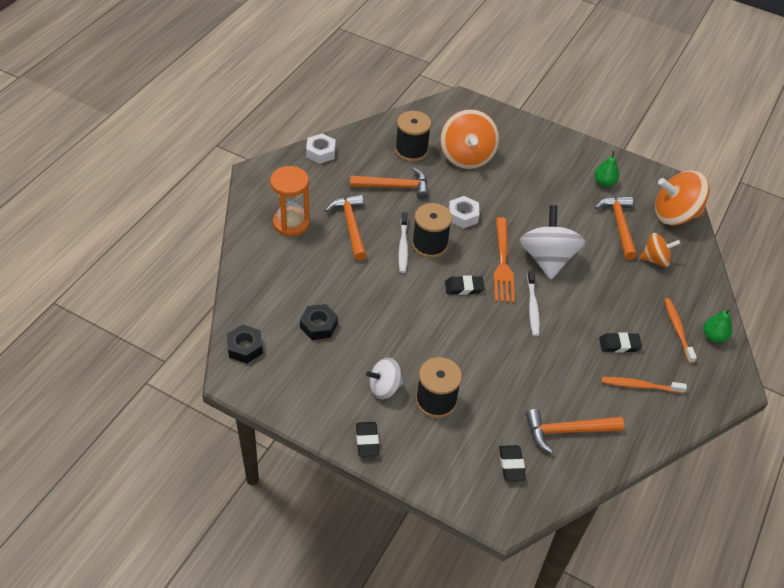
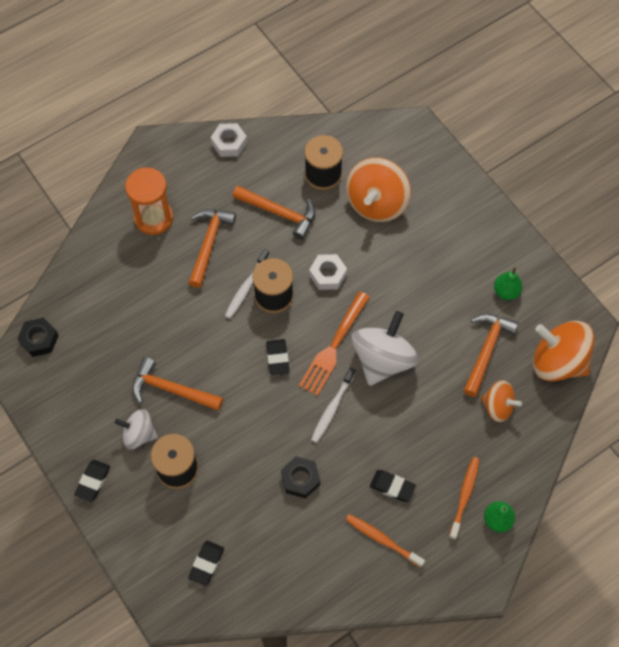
camera: 30 degrees right, 15 degrees up
black nut [300,304,338,340] -> black nut moved to [281,456,320,499]
black eraser [445,276,485,295] -> black eraser turned 60 degrees clockwise [266,339,290,375]
orange hammer [526,409,624,453] -> orange hammer moved to [132,357,223,411]

